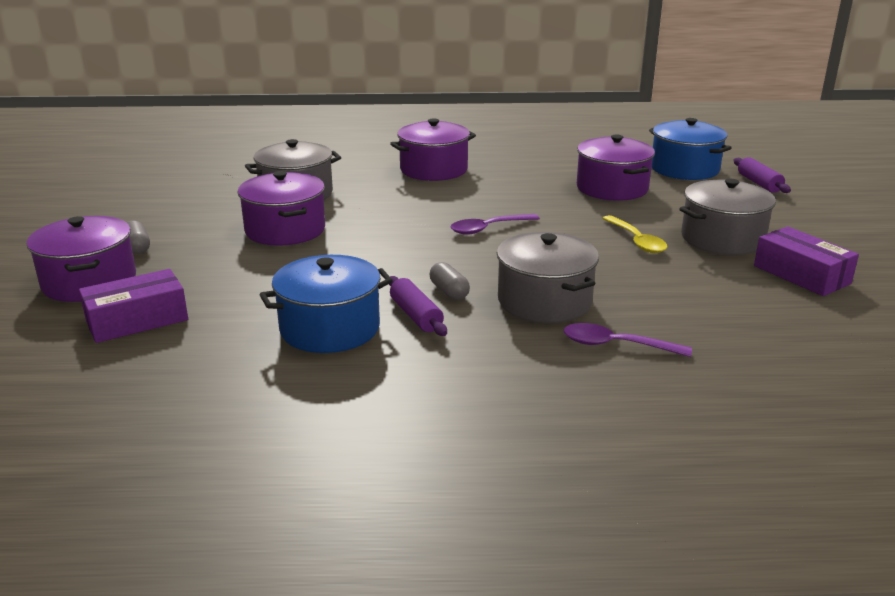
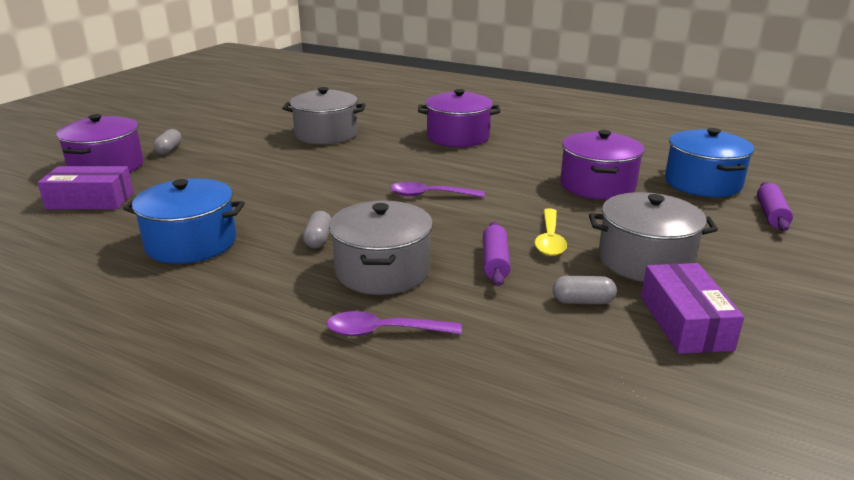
camera: 30 degrees right, 0 degrees up
purple pot [237,171,325,246] -> none
purple rolling pin [389,276,447,336] -> purple rolling pin moved to [483,222,511,286]
purple spoon [563,323,692,357] -> purple spoon turned 45 degrees counterclockwise [326,311,462,336]
none -> grey capsule [553,276,617,304]

